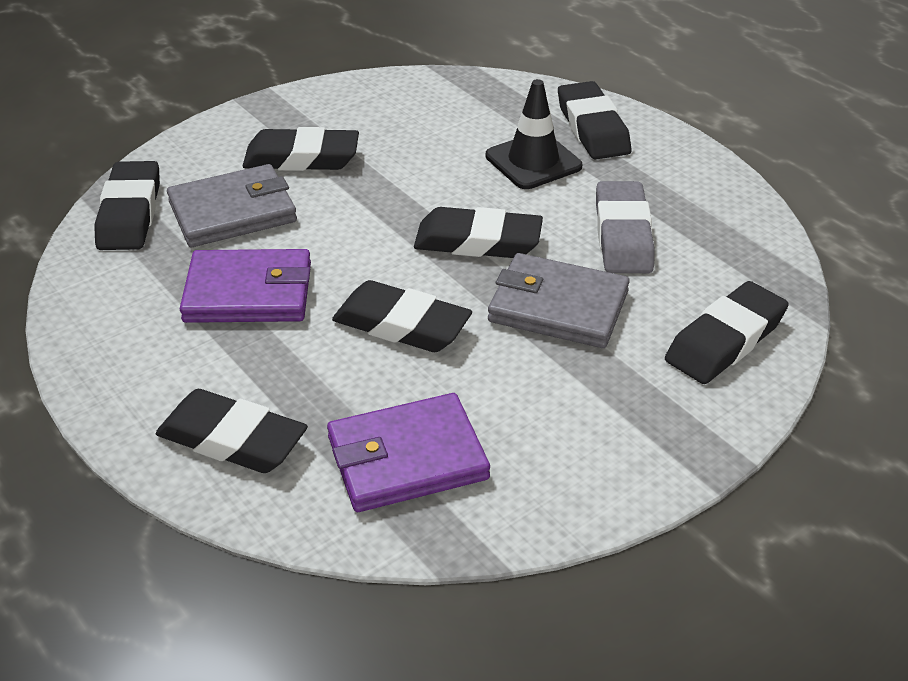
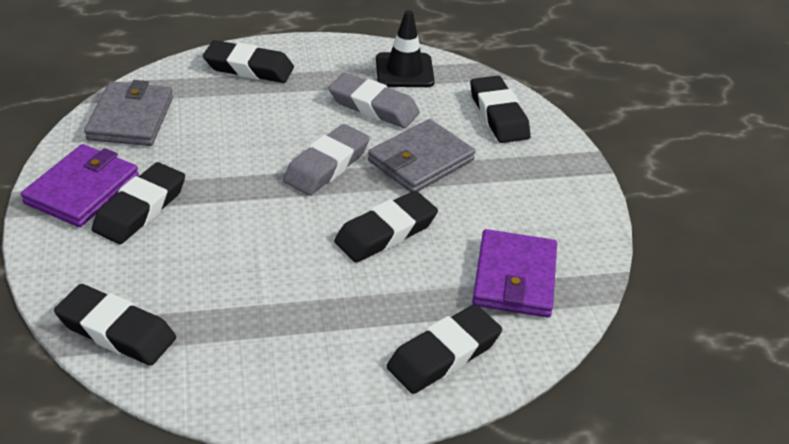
camera: 65 degrees left, 0 degrees up
grey wallet [167,164,297,247] -> grey wallet moved to [84,80,173,146]
purple wallet [180,249,311,323] -> purple wallet moved to [21,144,139,227]
black eraser [414,207,543,258] -> grey eraser [283,124,370,196]
black traffic cone [486,79,582,189] -> black traffic cone moved to [376,10,435,87]

